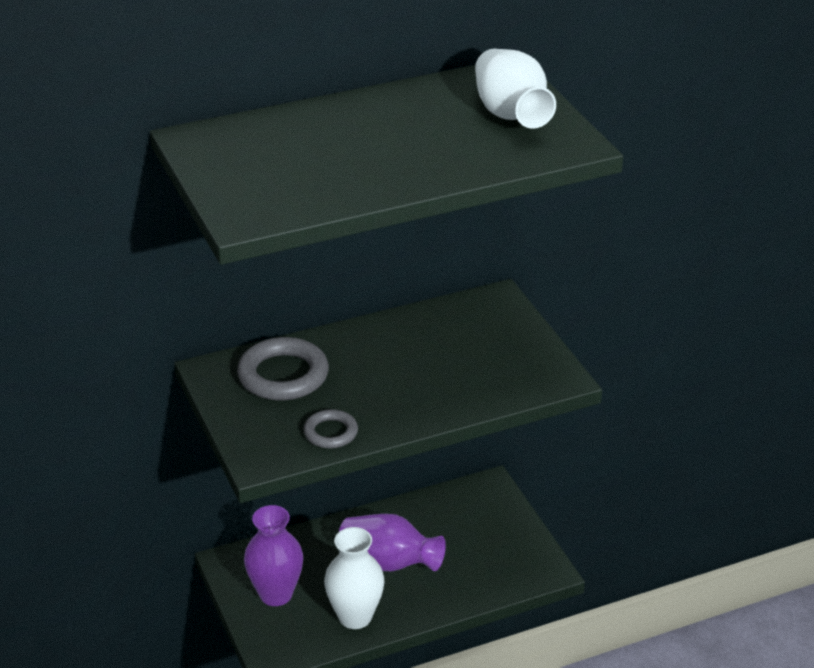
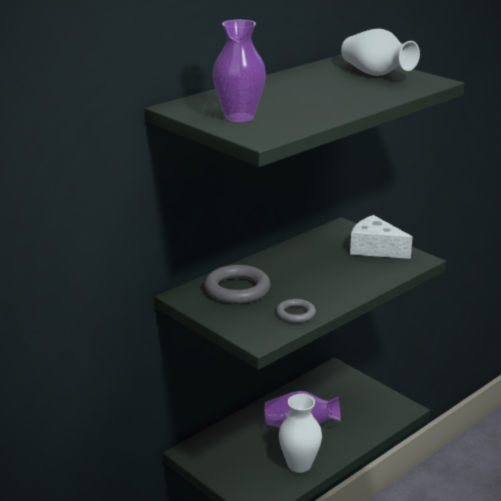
camera: 20 degrees left, 10 degrees down
purple vase [244,505,303,606] -> purple vase moved to [213,20,266,122]
none -> white cheese [350,215,413,259]

